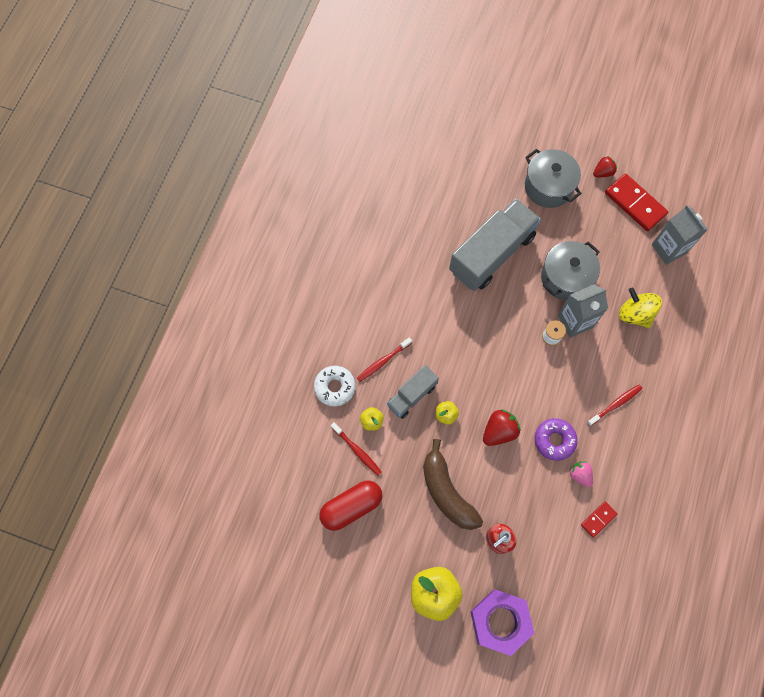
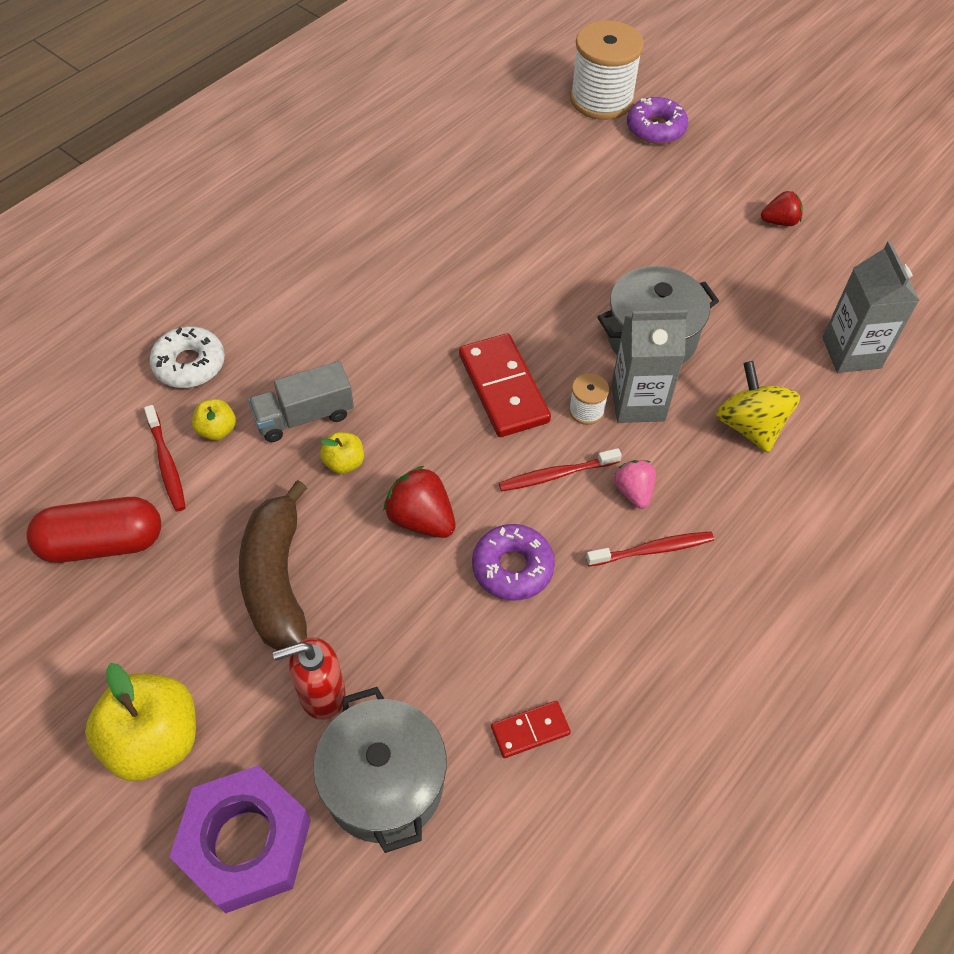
camera: 20 degrees right, 15 degrees down
red toothbrush [357,337,412,382] -> red toothbrush moved to [499,448,622,491]
grey truck [449,199,541,291] -> none
red strawberry [483,409,520,446] -> red strawberry turned 120 degrees counterclockwise [383,466,456,538]
grey pot [525,149,582,208] -> grey pot moved to [313,687,447,853]
pink strawberry [569,461,593,487] -> pink strawberry moved to [614,460,656,509]
red domino [605,173,668,231] -> red domino moved to [459,333,551,437]
none -> white spool [570,20,644,120]
none -> purple donut [627,97,688,144]

